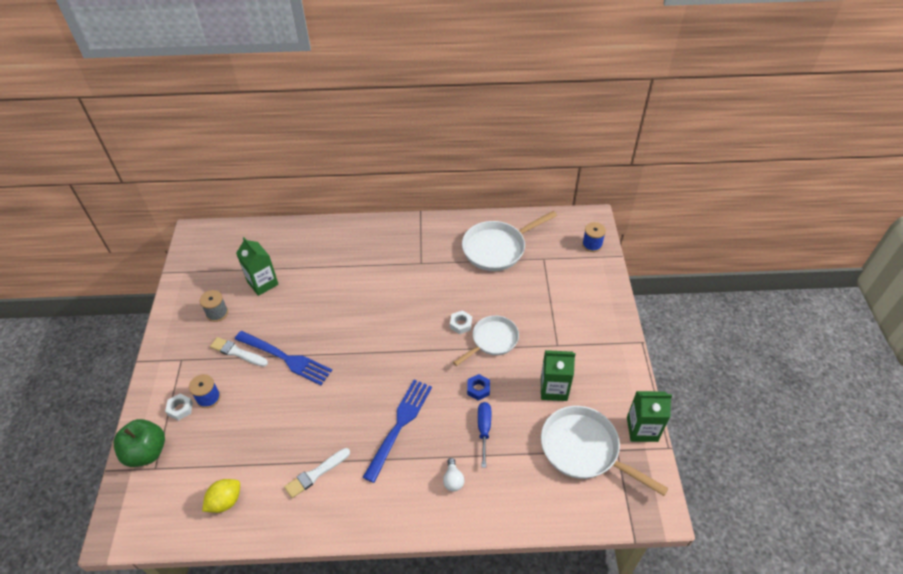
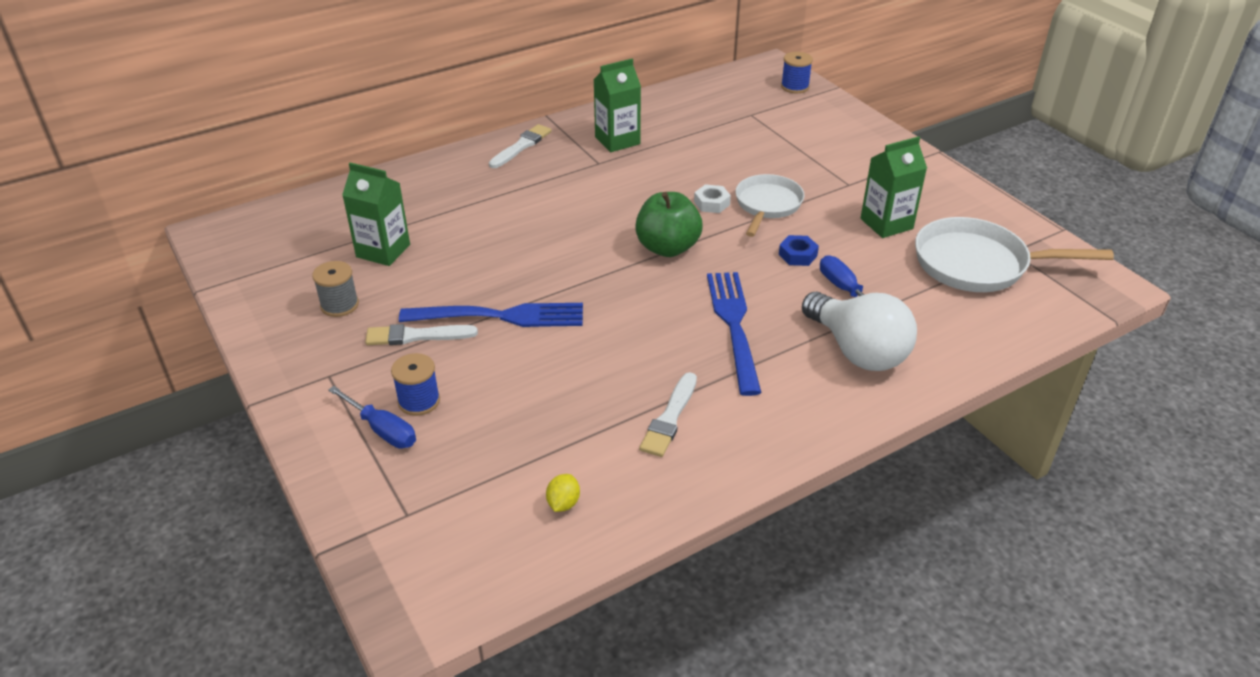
camera: 30 degrees left, 10 degrees down
green apple [113,419,165,467] -> green apple moved to [635,192,703,257]
white nut [165,394,193,421] -> blue screwdriver [328,386,416,448]
yellow lemon [202,479,240,513] -> yellow lemon [546,474,580,512], size x0.64
white light bulb [443,458,464,491] -> white light bulb [802,292,917,371], size x2.35
white pan [462,211,557,271] -> none
green carton [627,391,672,442] -> green carton moved to [593,59,641,152]
none -> white brush [489,124,552,168]

